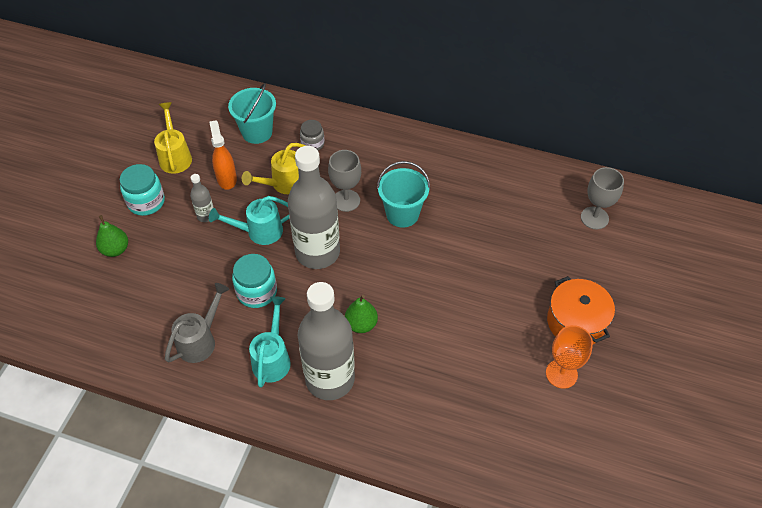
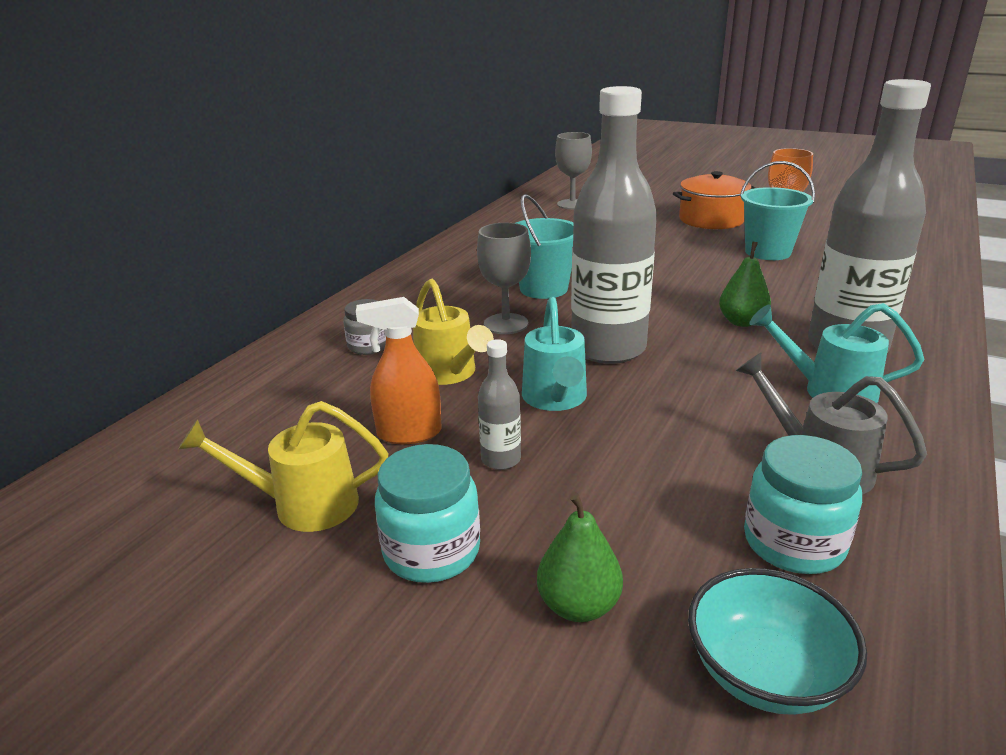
camera: 80 degrees left, 25 degrees down
turquoise bucket [228,83,276,144] -> turquoise bucket moved to [740,161,815,260]
turquoise jar [232,254,277,308] -> turquoise jar moved to [744,435,862,574]
none -> turquoise bowl [688,568,867,715]

